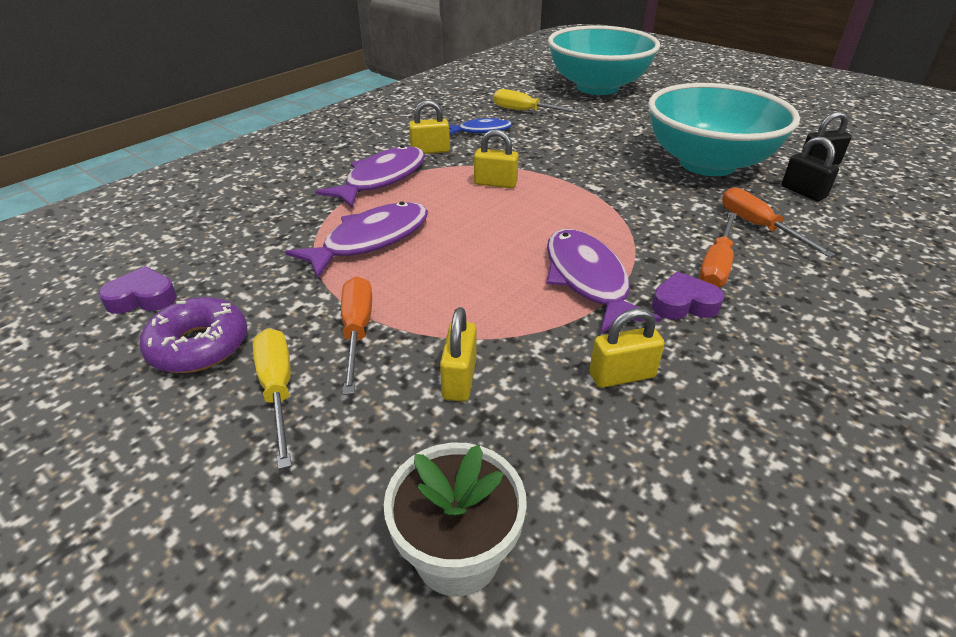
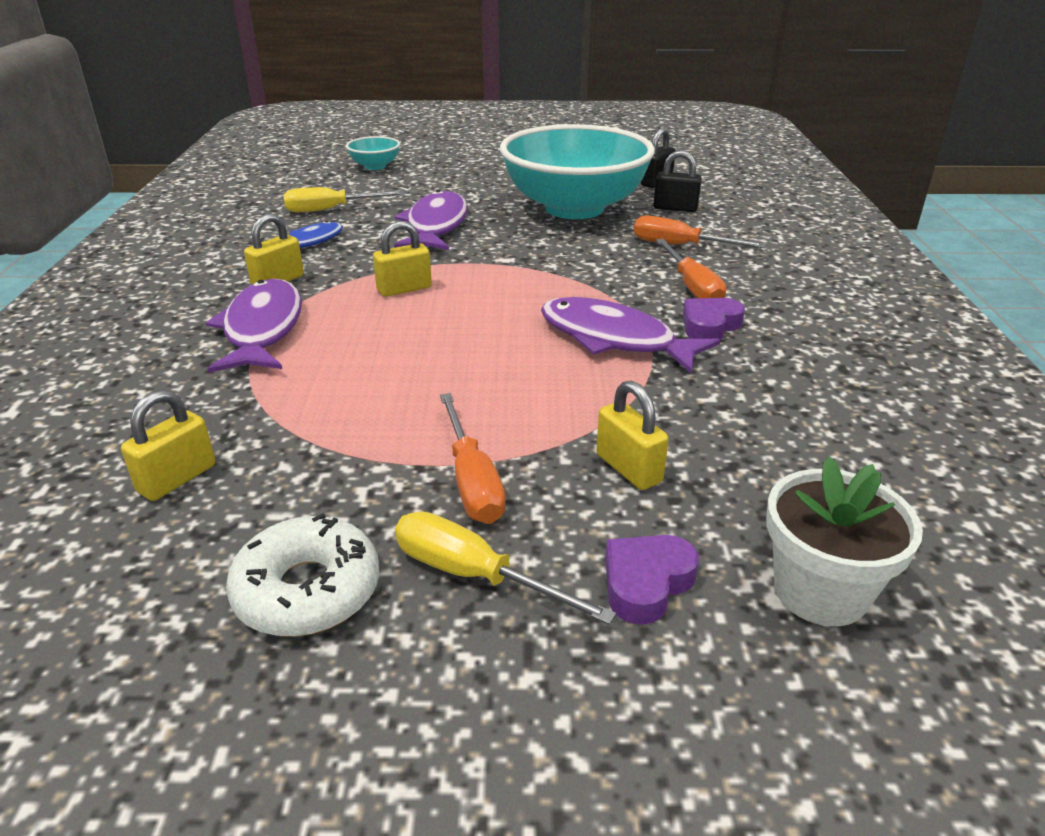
camera: 40 degrees left, 5 degrees down
purple heart [98,266,177,314] -> purple heart moved to [605,535,699,625]
purple donut [139,297,247,373] -> white donut [226,513,379,637]
purple fish [285,202,428,279] -> purple fish moved to [394,190,468,250]
orange screwdriver [341,276,372,395] -> orange screwdriver turned 150 degrees counterclockwise [440,393,506,524]
turquoise bowl [548,25,660,95] -> turquoise bowl [346,136,400,170], size x0.41
yellow padlock [589,308,665,388] -> yellow padlock moved to [121,390,215,501]

